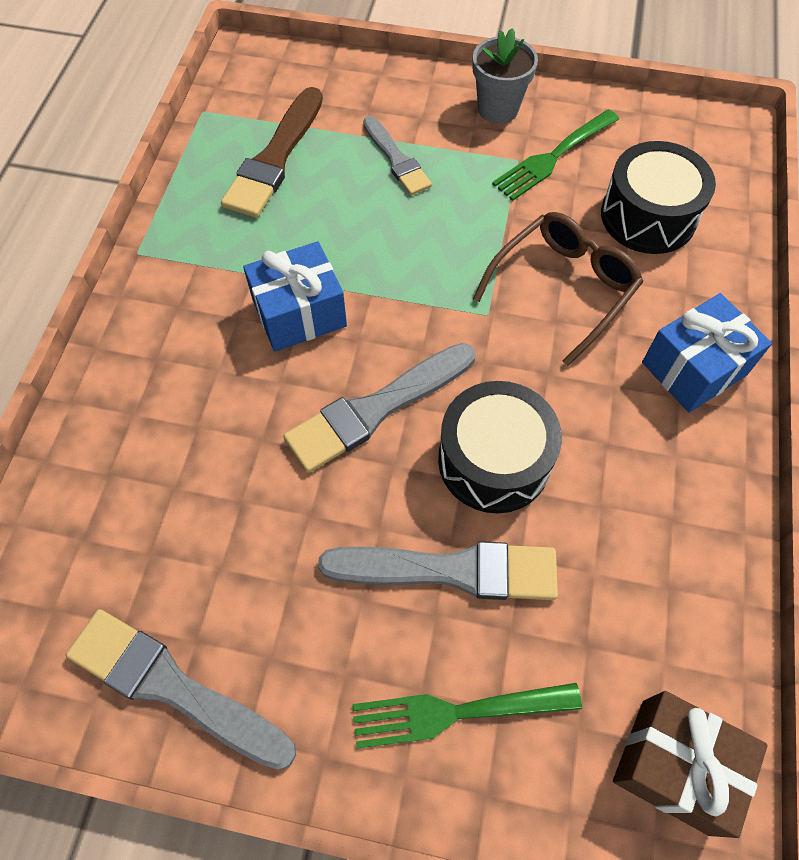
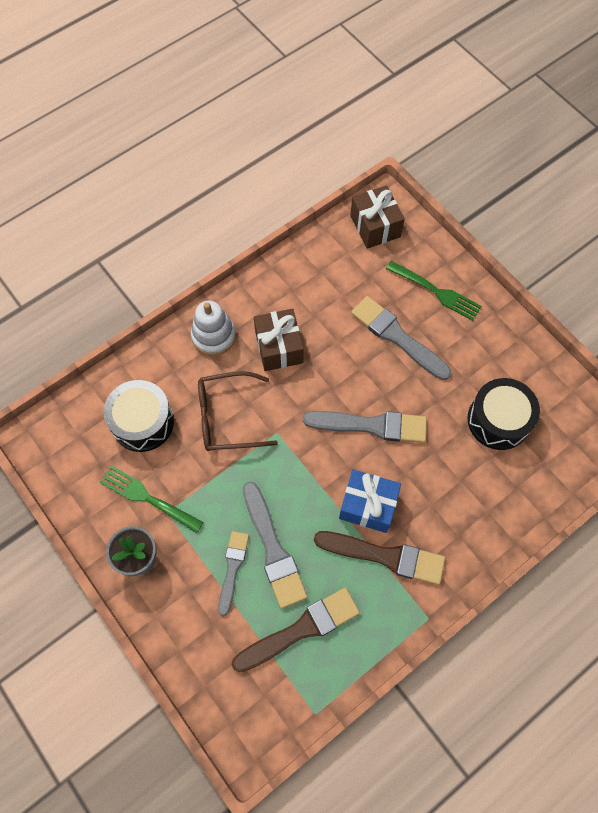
camera: 140 degrees left, 5 degrees up
grey brush [66,609,296,770] -> grey brush moved to [243,481,307,609]
black drum [438,381,562,513] -> black drum moved to [467,378,540,450]
green fork [492,110,619,201] -> green fork turned 150 degrees counterclockwise [100,465,204,533]
blue gift [642,293,772,413] -> white stacking toy [191,301,236,356]
none -> brown gift [254,309,304,371]
none -> brown brush [314,531,445,585]

